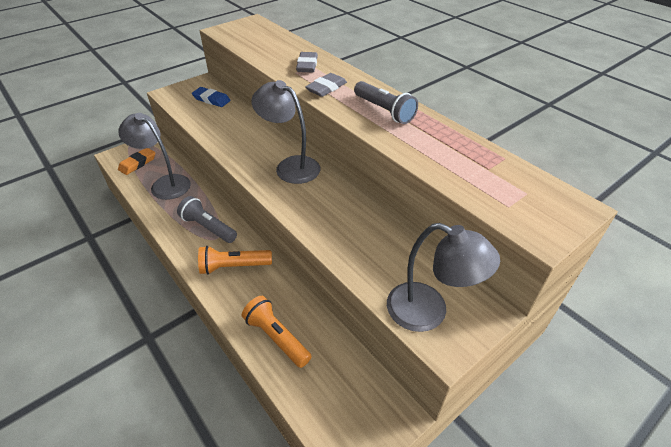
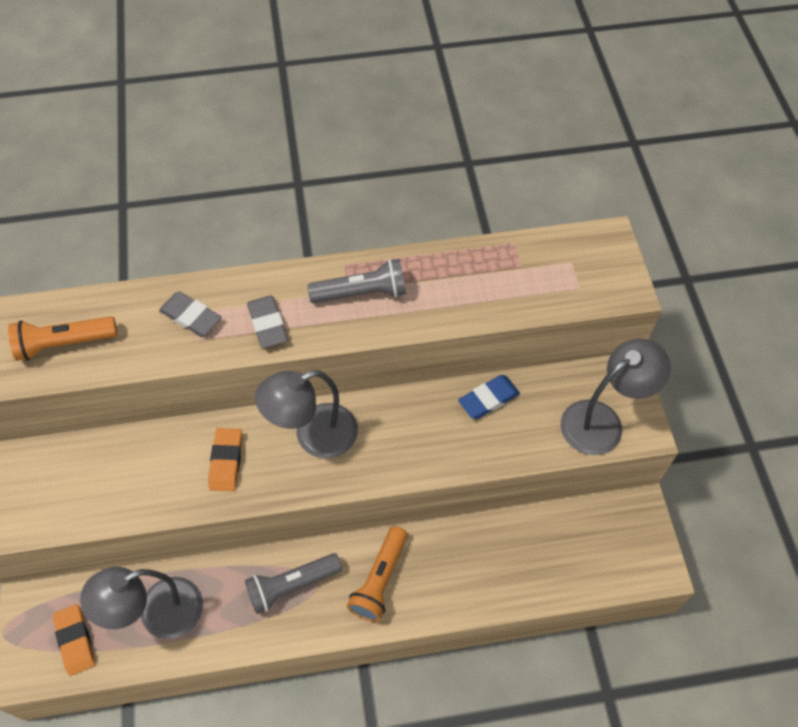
camera: 60 degrees left, 15 degrees up
blue eraser [192,87,231,107] -> blue eraser moved to [458,375,520,419]
orange flashlight [242,296,312,368] -> orange flashlight moved to [8,316,117,361]
none -> orange eraser [208,428,242,491]

